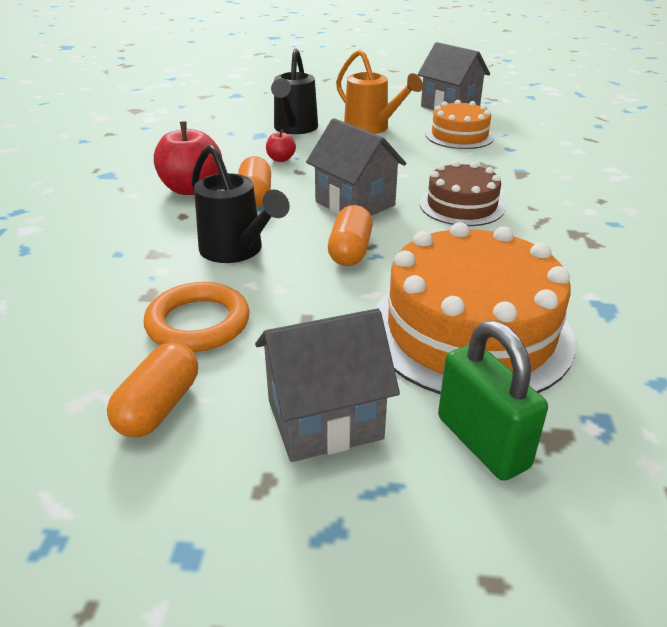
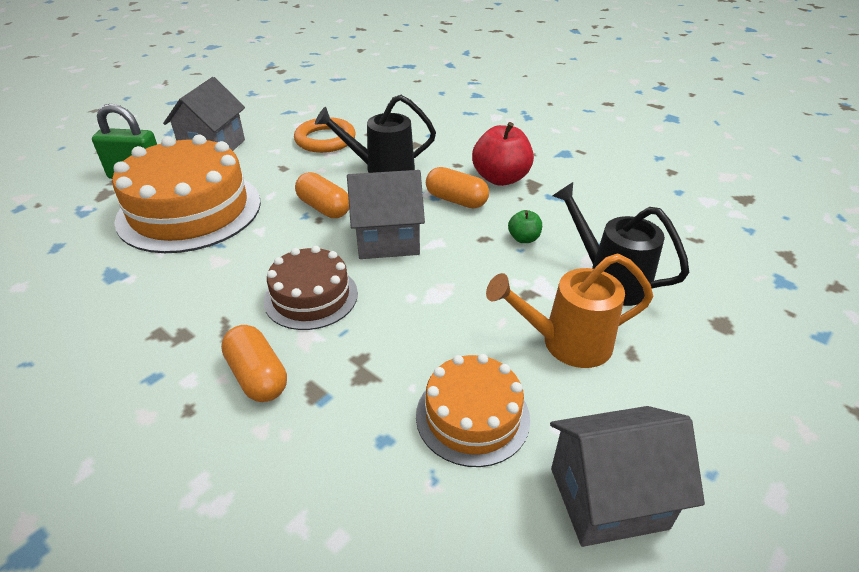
camera: 125 degrees right, 5 degrees up
orange capsule [107,342,198,437] -> orange capsule moved to [221,325,287,402]
red apple [266,129,296,162] -> green apple [508,210,542,243]

